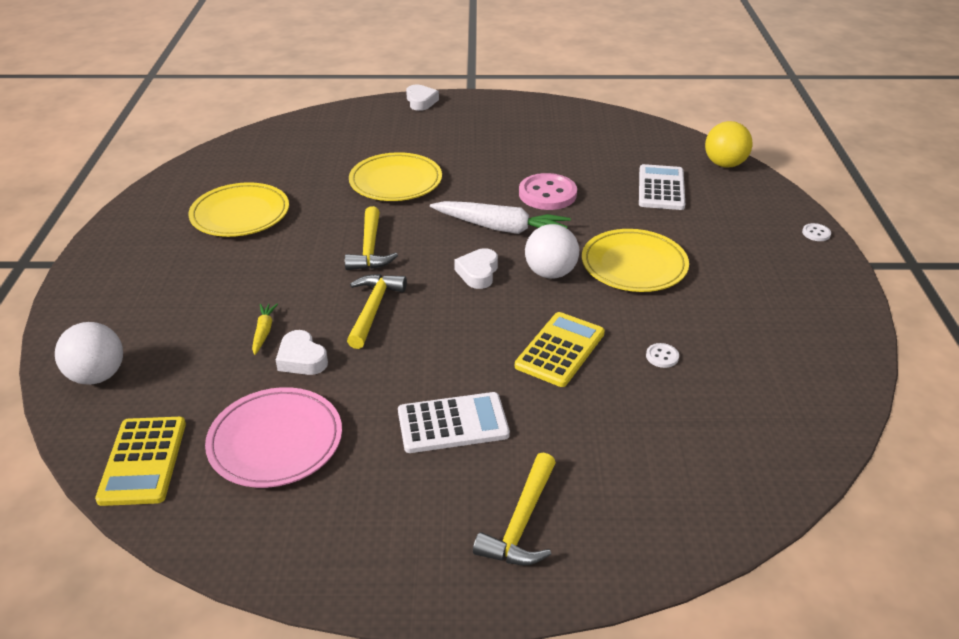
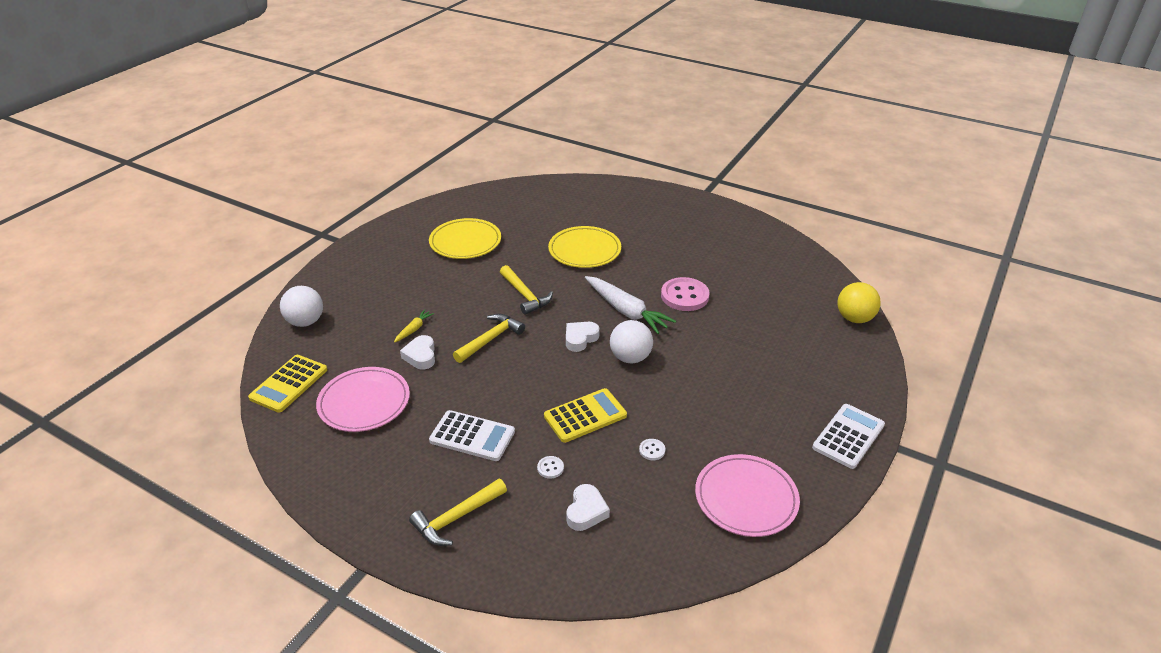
camera: 30 degrees right, 0 degrees up
yellow hammer [345,206,398,270] -> yellow hammer turned 60 degrees counterclockwise [500,265,553,315]
white heart [406,85,439,111] -> white heart moved to [566,484,610,531]
yellow plate [582,229,689,292] -> none
white calculator [639,164,685,210] -> white calculator moved to [812,404,885,469]
white button [802,223,831,241] -> white button moved to [537,456,564,479]
none -> pink plate [695,454,800,537]

